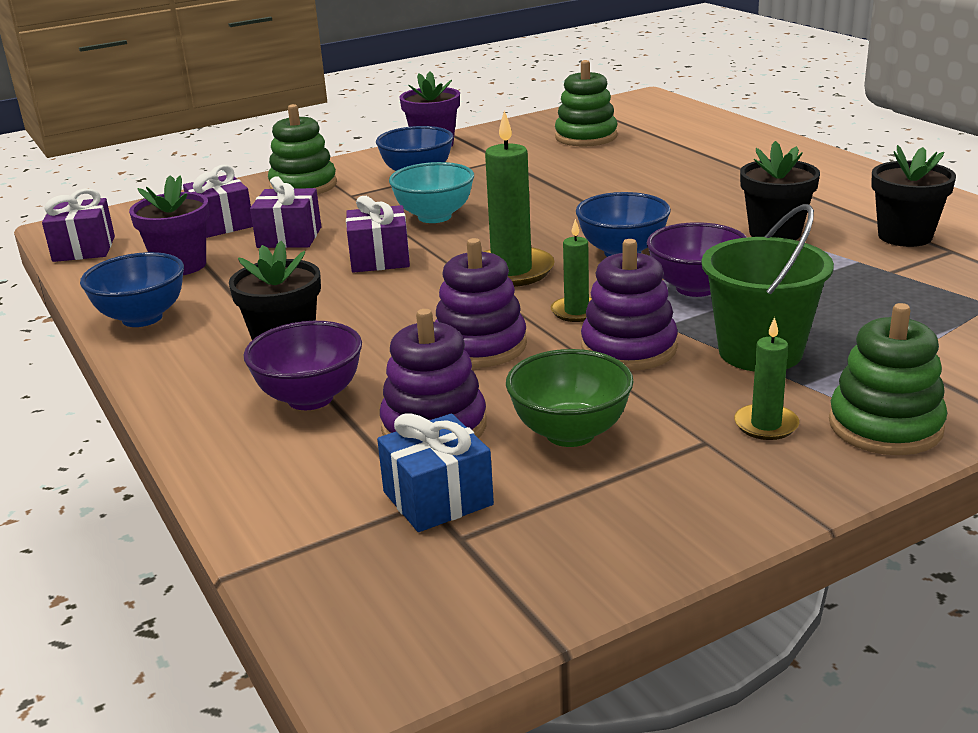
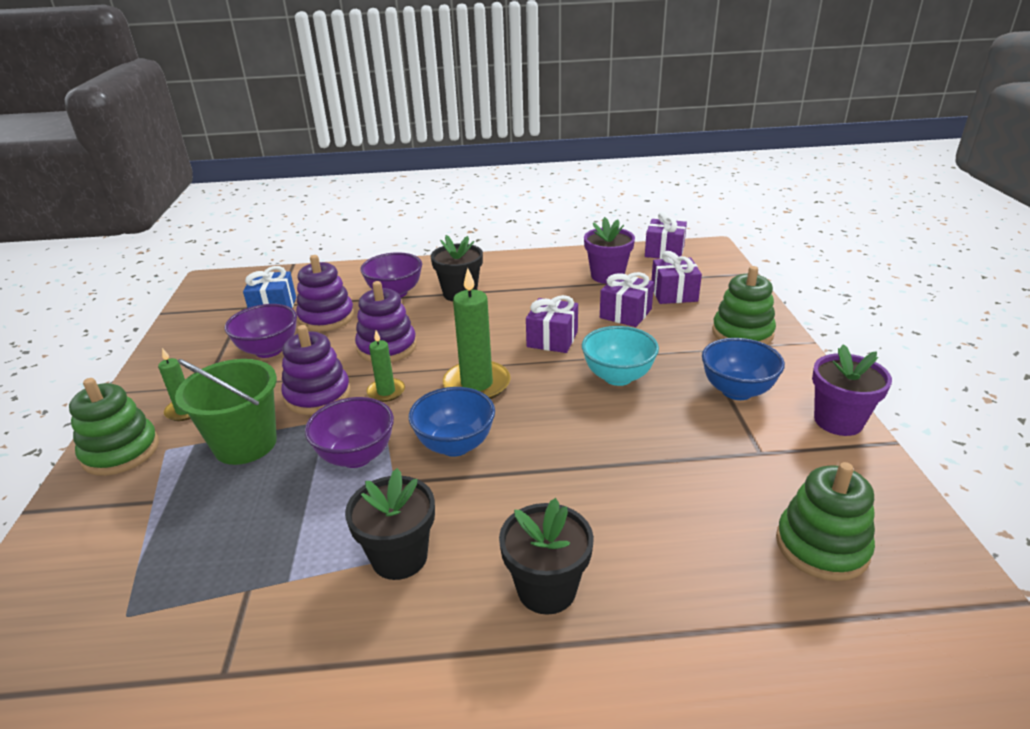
camera: 115 degrees right, 5 degrees up
blue bowl [80,252,184,327] -> none
green bowl [506,349,634,447] -> purple bowl [225,304,297,358]
black flower pot [871,145,956,247] -> black flower pot moved to [499,498,594,615]

